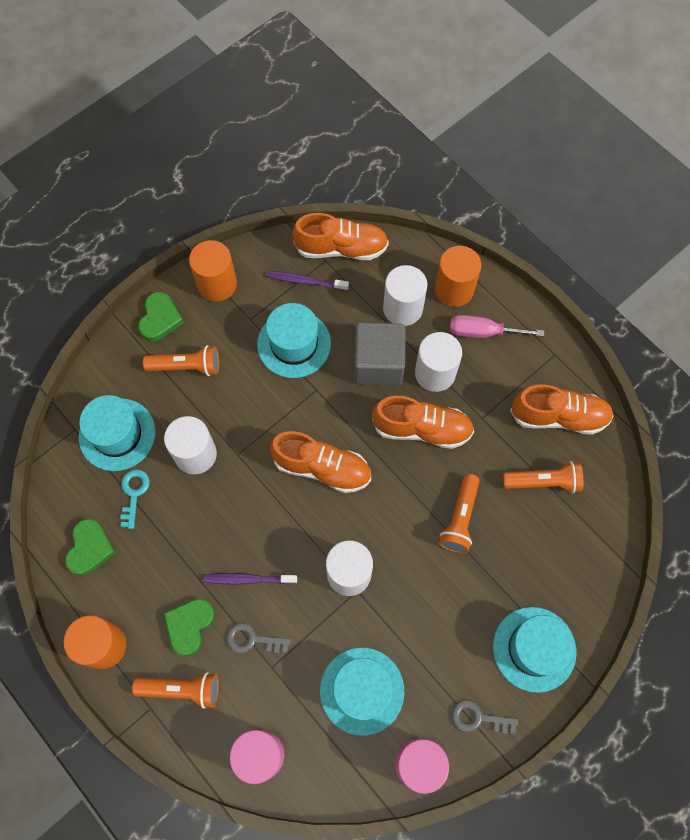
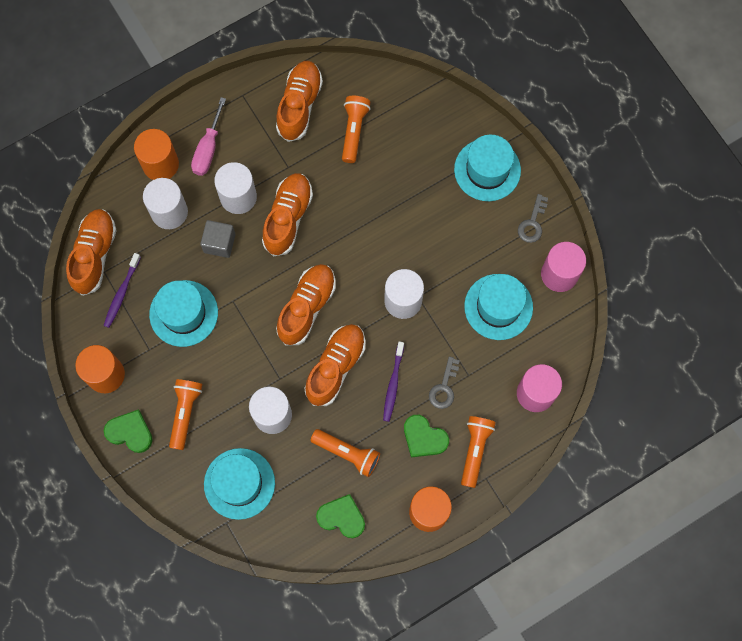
camera: 80 degrees left, 5 degrees up
turquoise key [120,469,150,529] -> none
grey cube [354,323,406,386] -> grey cube [200,220,236,258], size x0.63
orange flashlight [439,474,480,553] -> orange flashlight moved to [310,429,380,477]
none -> orange shoe [304,324,366,406]

